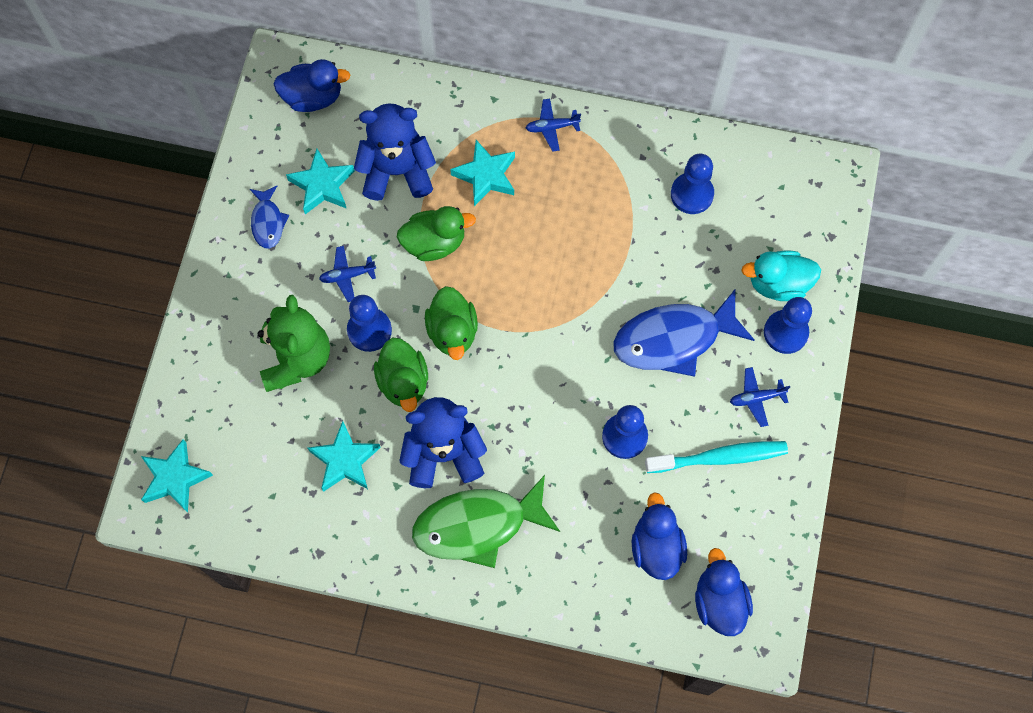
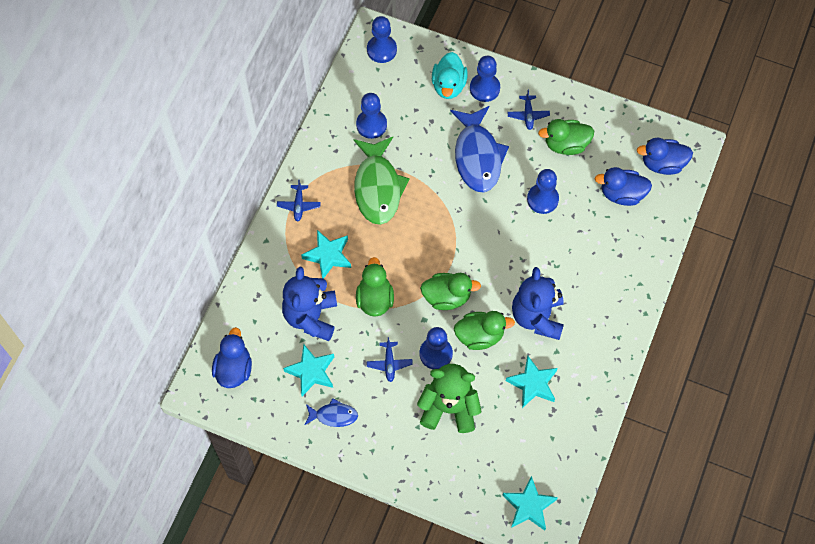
camera: 80 degrees left, 5 degrees down
green fish [412,475,560,568] -> green fish moved to [353,137,410,225]
turquoise toothbrush [645,441,788,473] -> green duck [538,119,594,155]
none -> blue pawn [367,16,397,63]

